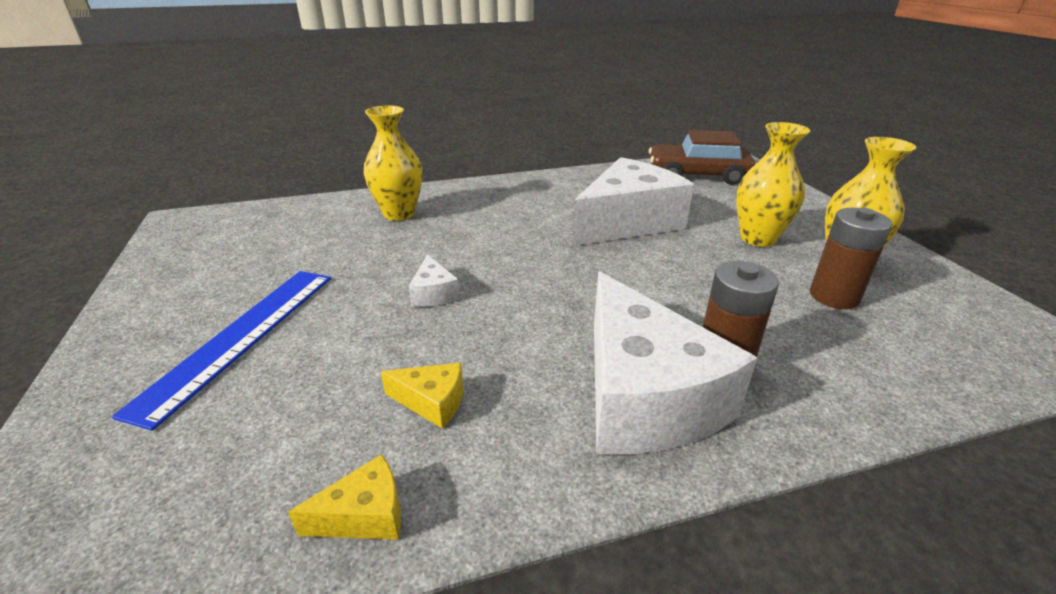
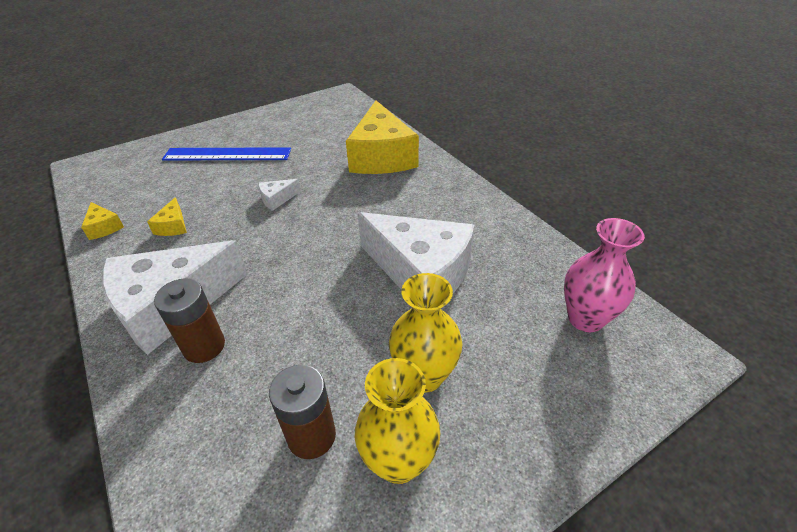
camera: 75 degrees right, 10 degrees up
yellow vase [363,106,422,221] -> yellow cheese [346,100,419,174]
brown car [649,130,755,185] -> pink vase [564,218,645,332]

